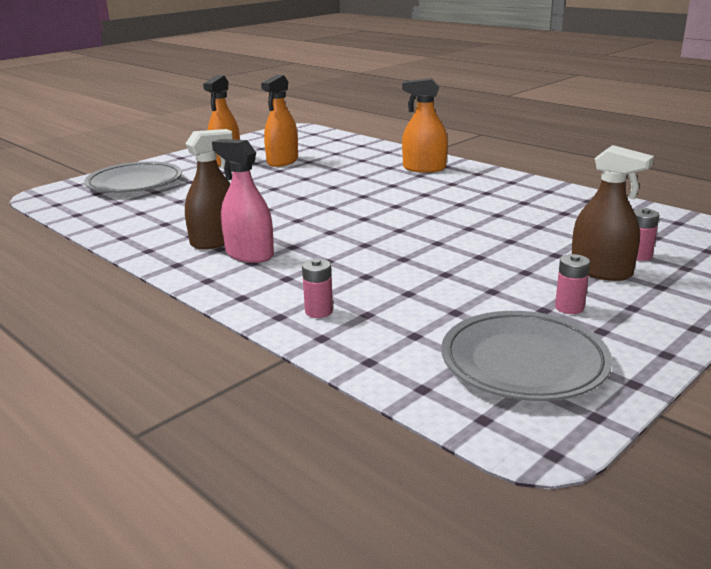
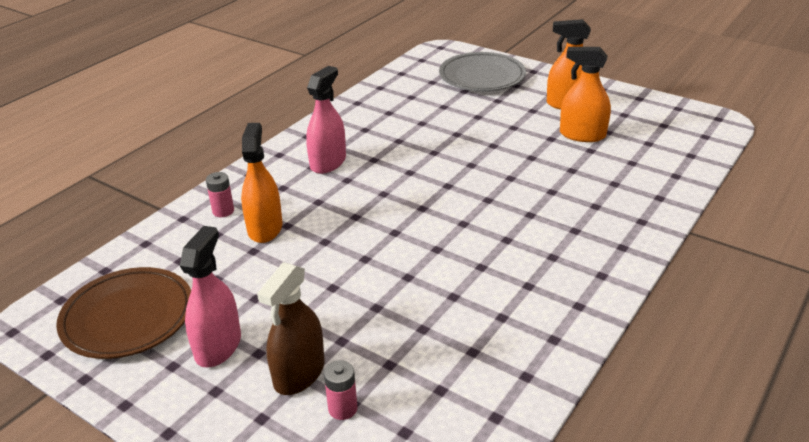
camera: 80 degrees right, 10 degrees up
brown spray bottle [185,129,233,249] -> none
orange spray bottle [402,78,448,172] -> orange spray bottle moved to [241,123,283,243]
grey plate [441,311,612,401] -> brown plate [56,267,191,359]
pink battery [555,254,590,314] -> pink spray bottle [180,226,241,367]

